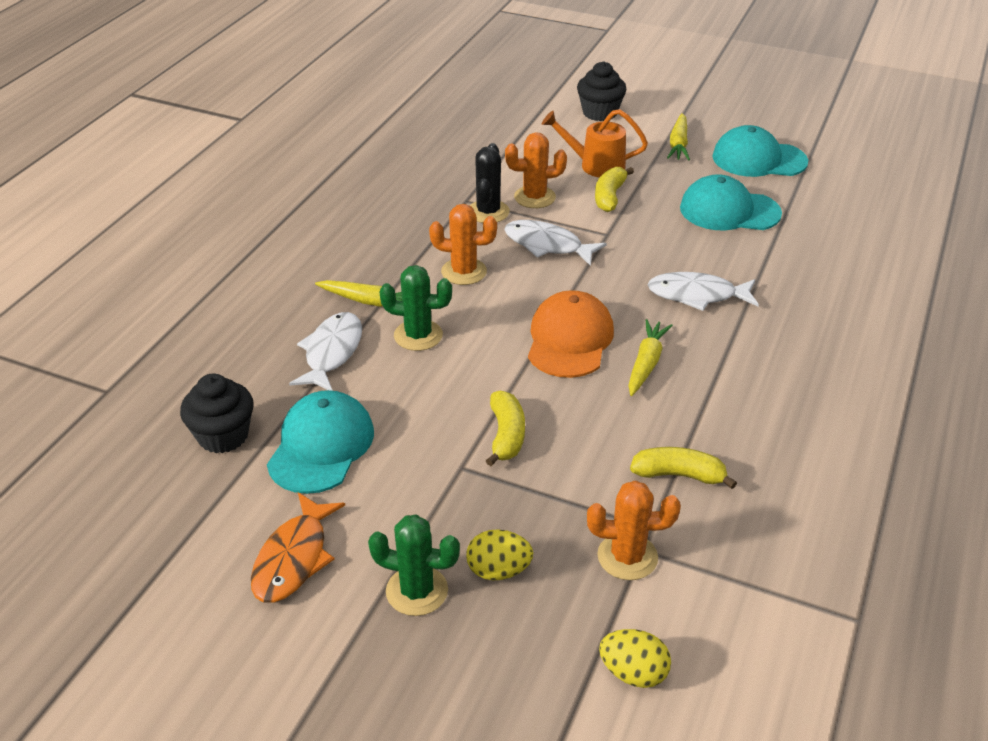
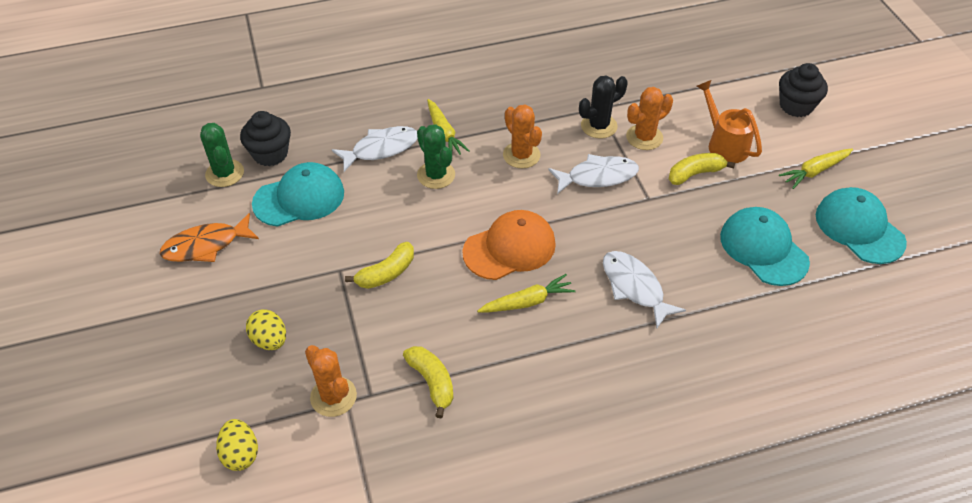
camera: 50 degrees right, 10 degrees up
green cactus [368,514,460,616] -> green cactus moved to [200,123,244,187]
white fish [504,220,607,266] -> white fish turned 90 degrees clockwise [548,154,639,194]
orange cactus [505,132,567,208] -> orange cactus turned 75 degrees counterclockwise [626,87,673,150]

